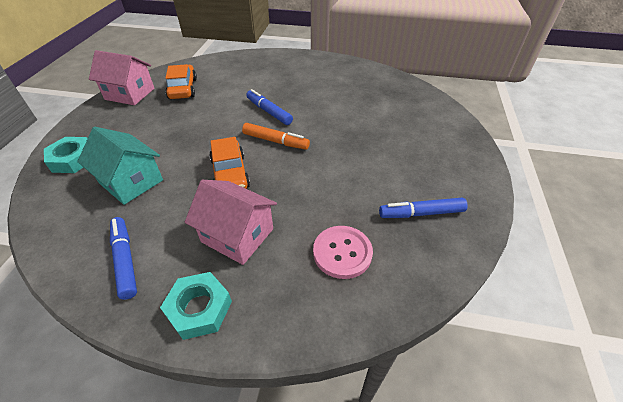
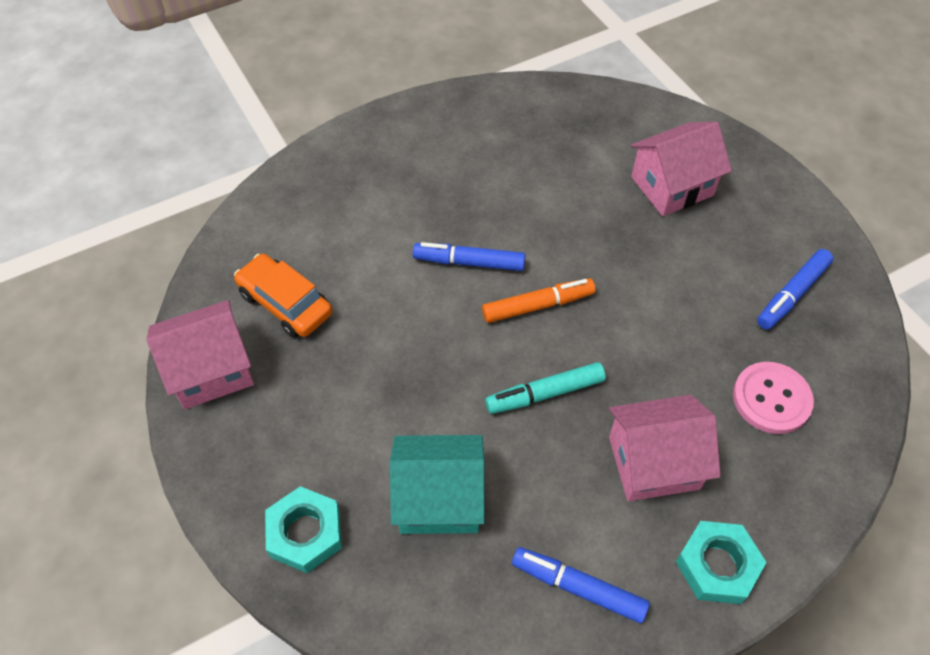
camera: 40 degrees left, 10 degrees up
orange car [209,137,250,189] -> turquoise marker [485,362,606,414]
none -> pink house [631,122,732,216]

